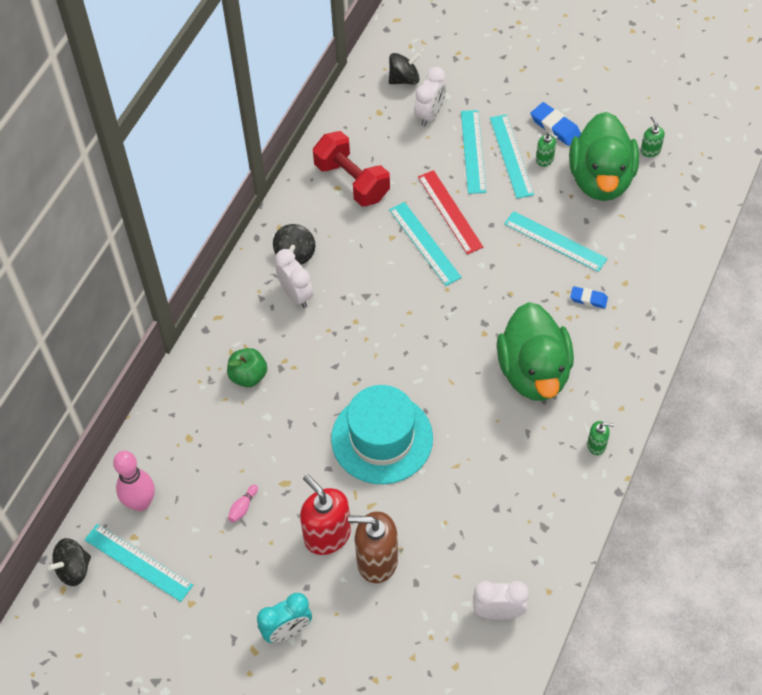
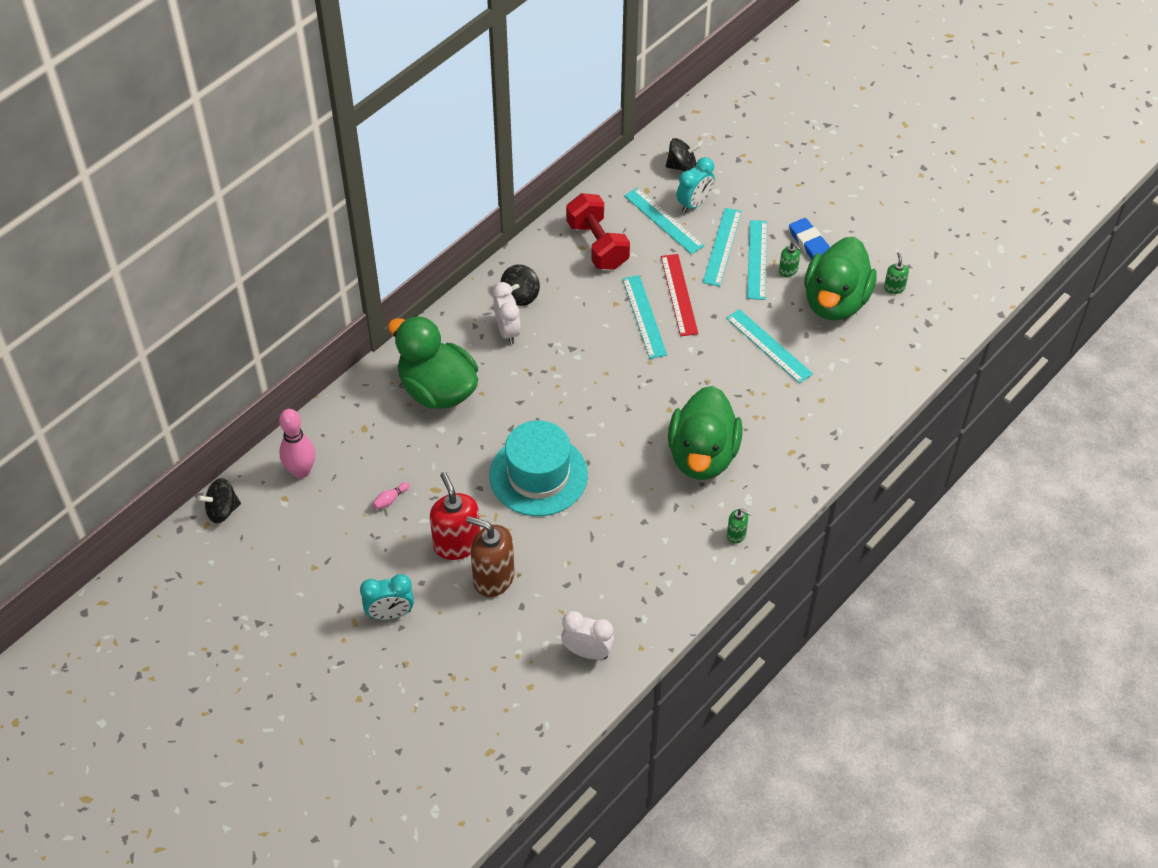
camera: 15 degrees right, 5 degrees down
turquoise ruler [84,524,193,602] -> turquoise ruler moved to [624,188,705,254]
green apple [227,348,267,387] -> green duck [388,316,478,409]
white clock [415,67,446,127] -> turquoise clock [676,157,715,213]
blue eraser [570,286,608,309] -> none

